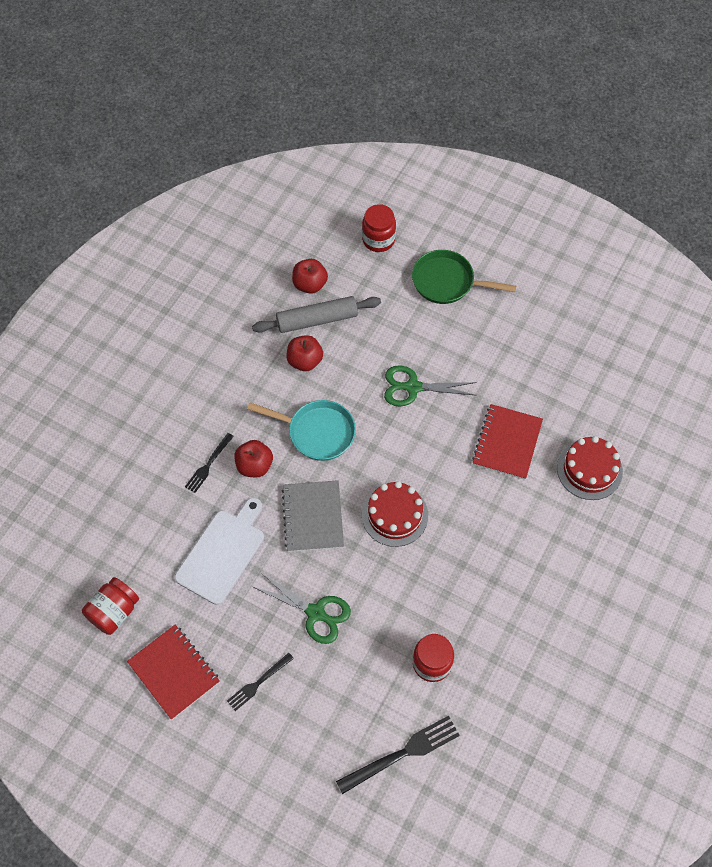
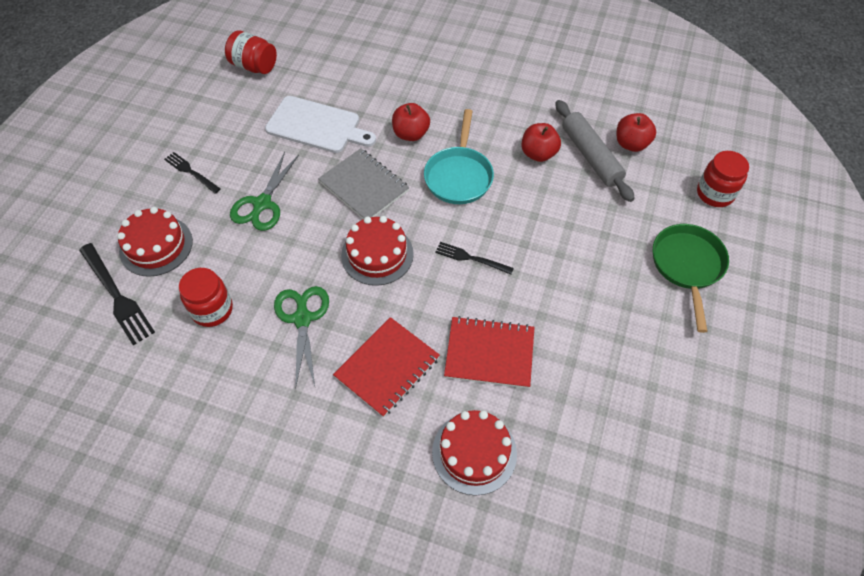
camera: 80 degrees right, 5 degrees down
red notebook [127,625,220,720] -> red notebook moved to [333,317,440,417]
black fork [185,433,234,493] -> black fork moved to [435,242,514,275]
grey notebook [282,480,344,552] -> grey notebook turned 60 degrees clockwise [318,148,409,219]
green scissors [384,366,477,407] -> green scissors moved to [274,286,329,389]
none -> red cake [117,207,193,277]

